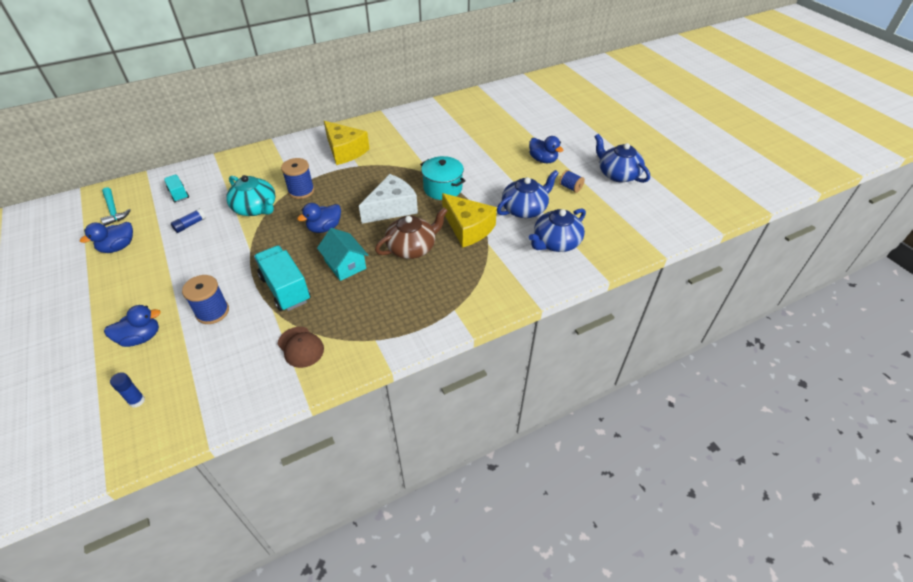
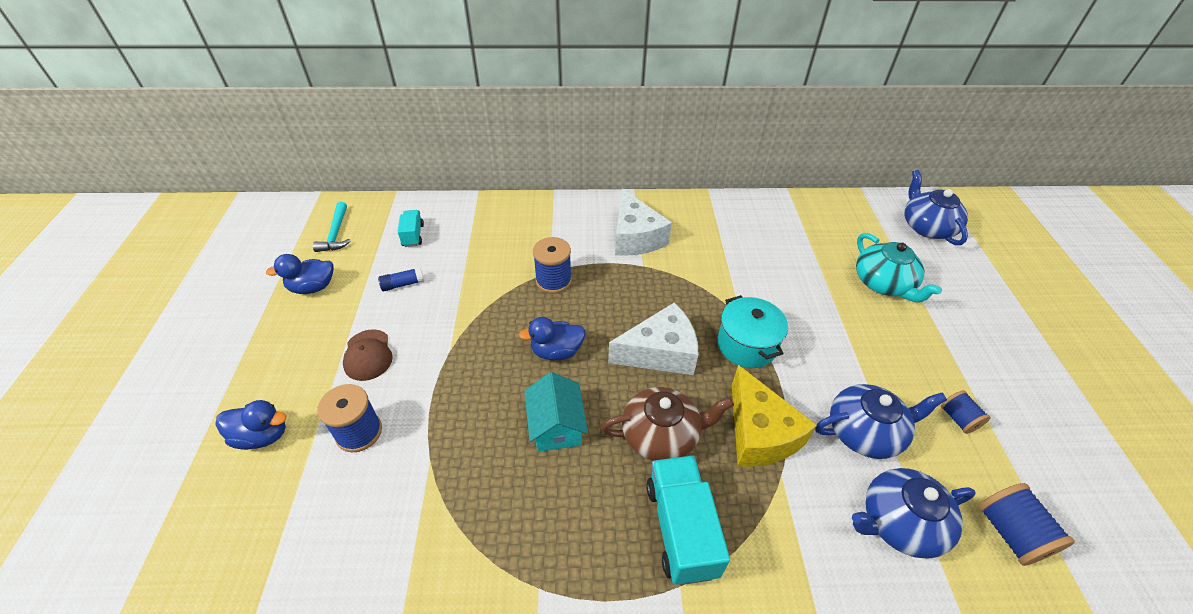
camera: 25 degrees right, 0 degrees up
blue glue stick [110,372,145,408] -> none
turquoise teapot [226,175,276,216] -> turquoise teapot moved to [856,233,942,303]
turquoise truck [254,245,311,311] -> turquoise truck moved to [646,456,730,585]
brown cap [278,327,324,368] -> brown cap moved to [343,329,393,381]
yellow cheese [324,121,370,165] -> white cheese [615,189,672,256]
blue duck [529,136,563,163] -> none
blue teapot [594,134,650,183] -> blue teapot moved to [904,170,968,245]
none -> blue spool [978,483,1075,566]

